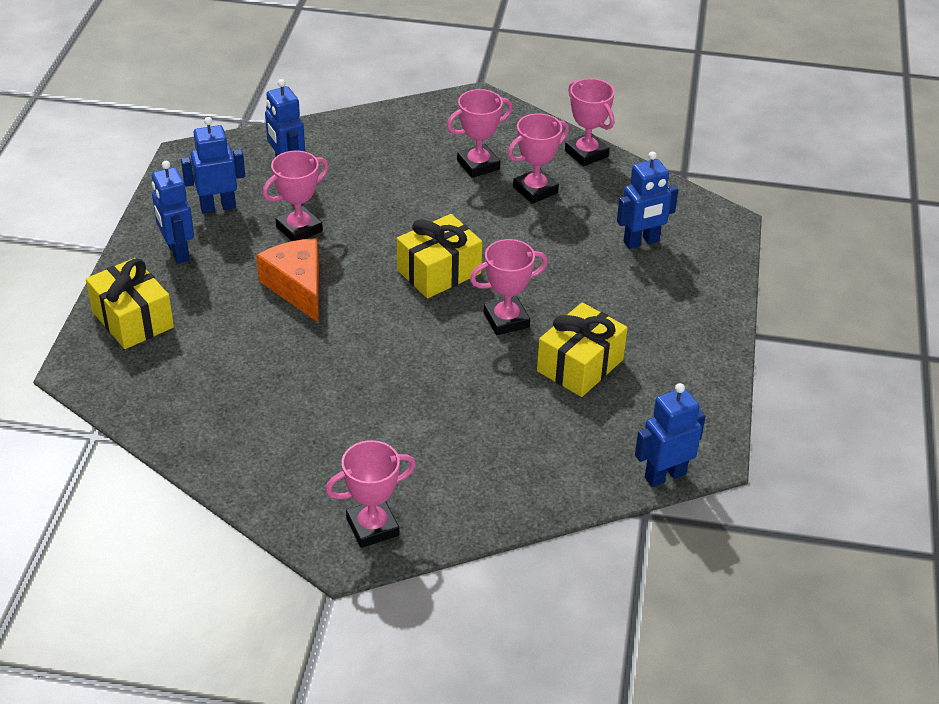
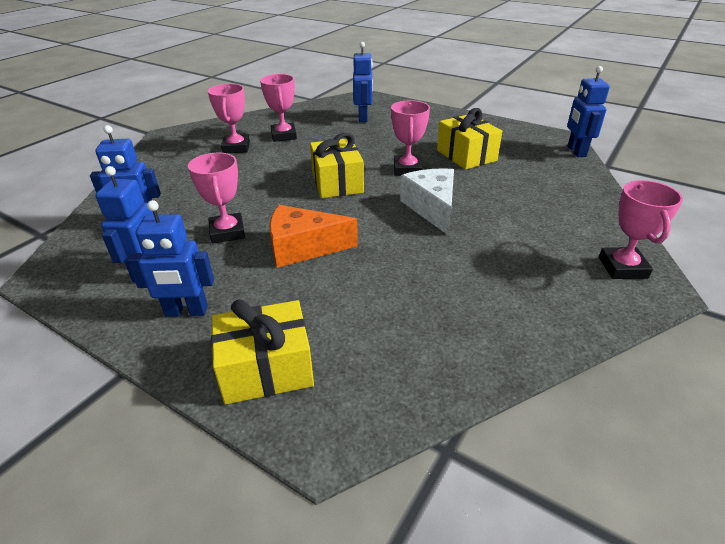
camera: 65 degrees left, 5 degrees down
pink trophy [565,78,615,167] -> none
none -> white cheese [400,168,454,235]

